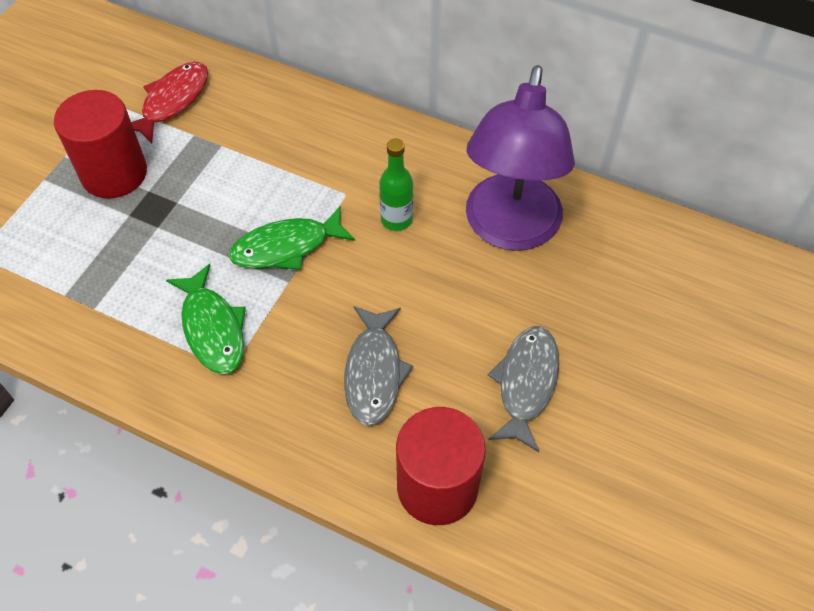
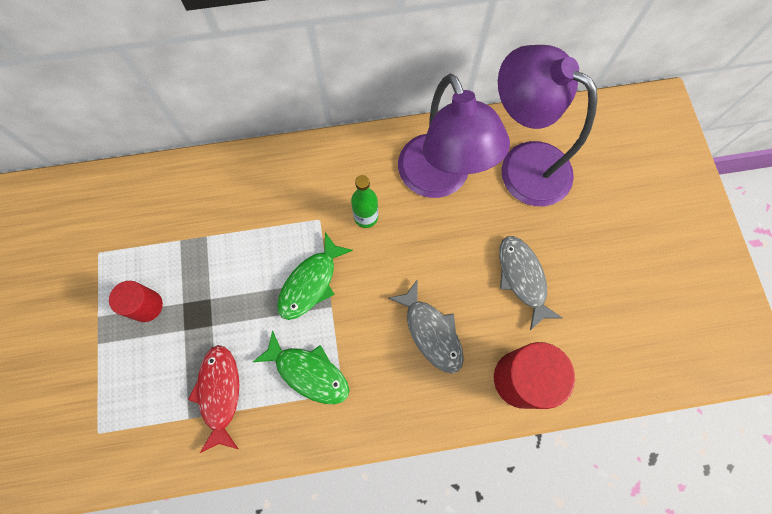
camera: 35 degrees left, 15 degrees up
red cylinder [54,90,147,198] -> red cylinder [109,281,163,322], size x0.60
red fish [131,62,208,144] -> red fish moved to [188,345,239,453]
none -> purple lamp [498,45,598,206]

